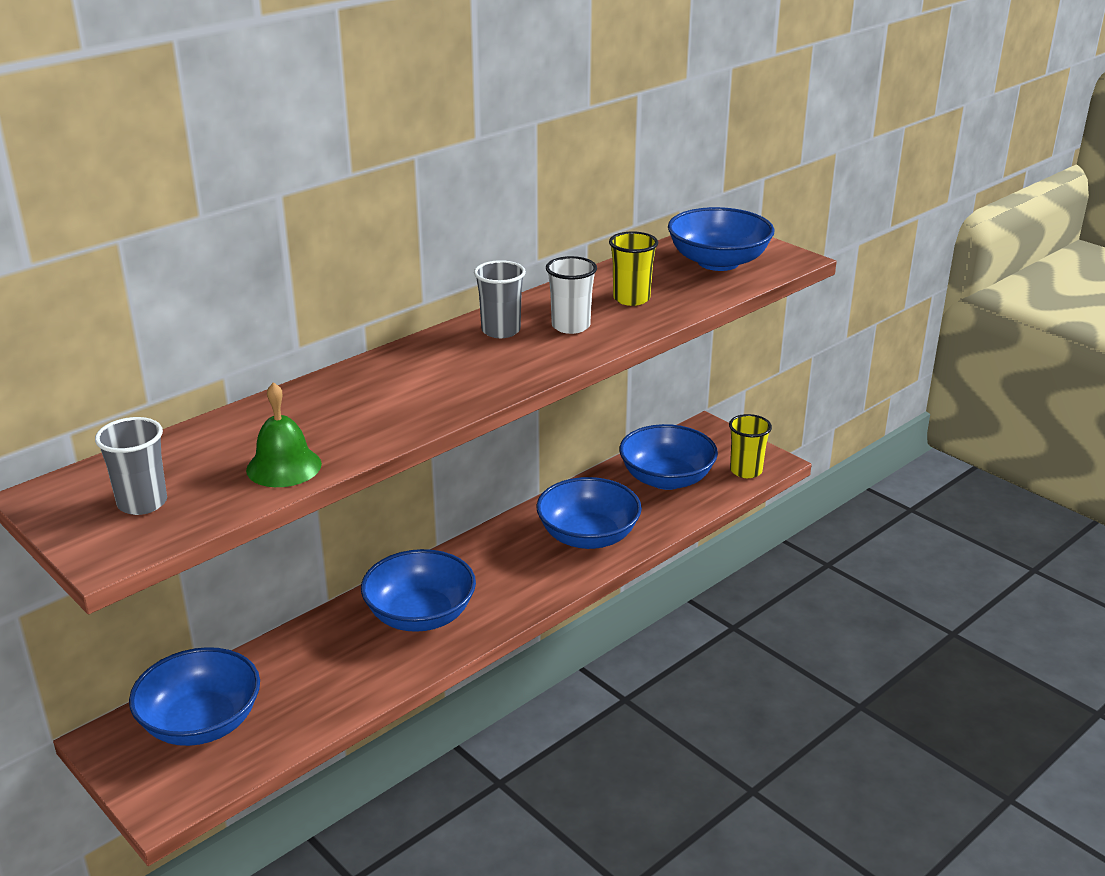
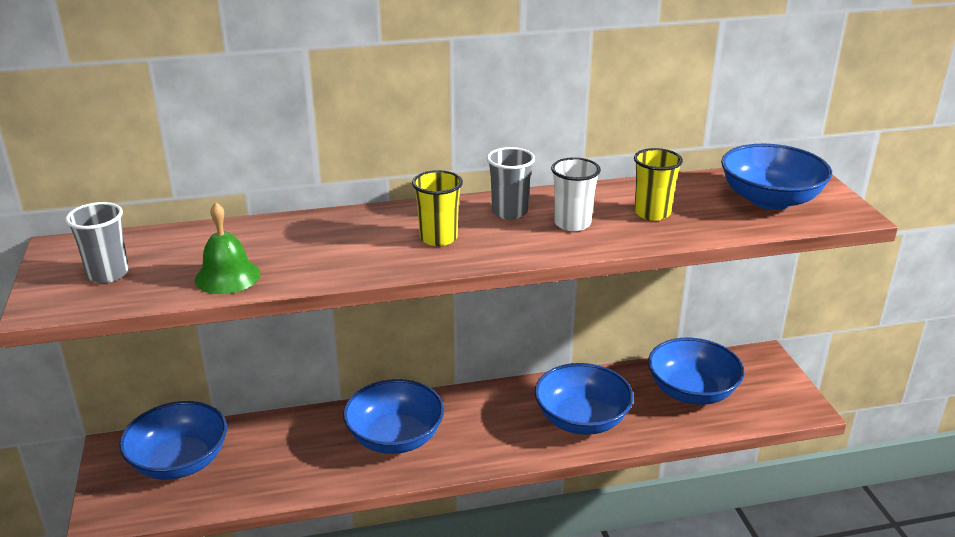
camera: 30 degrees right, 0 degrees up
yellow cup [729,414,772,478] -> yellow cup moved to [412,170,463,246]

